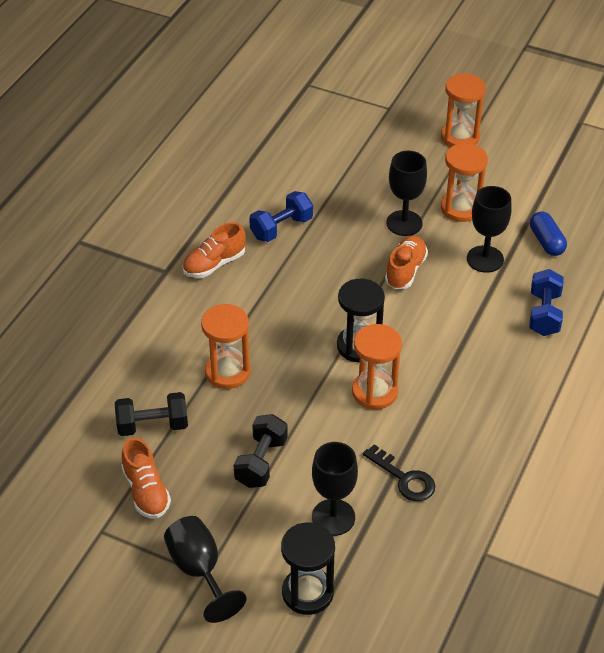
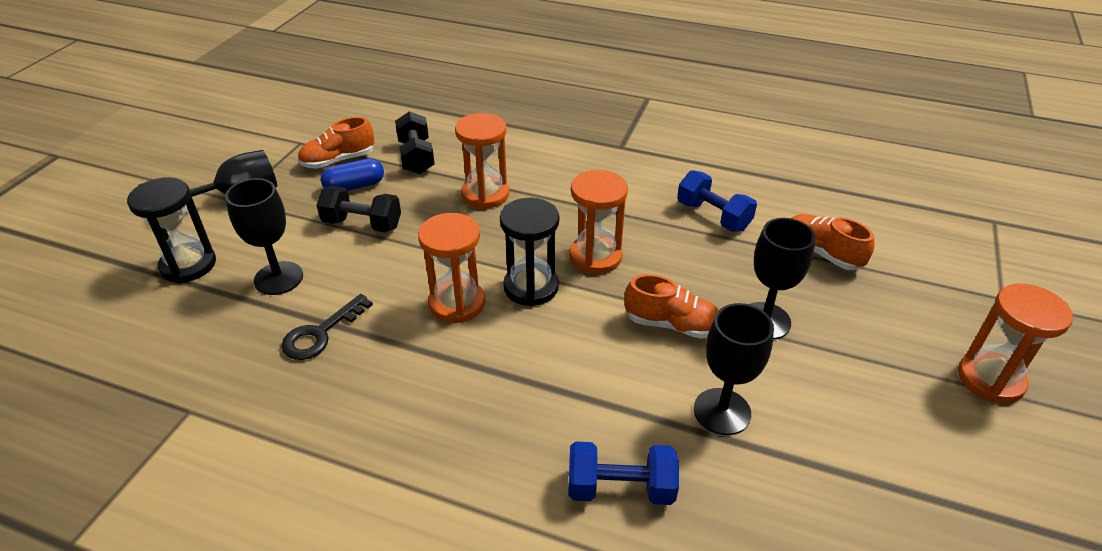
camera: 85 degrees right, 5 degrees down
orange shoe [182,222,246,278] -> orange shoe moved to [791,214,874,270]
orange hourglass [441,143,488,222] -> orange hourglass moved to [569,170,628,274]
blue capsule [530,211,567,256] -> blue capsule moved to [321,158,384,191]

